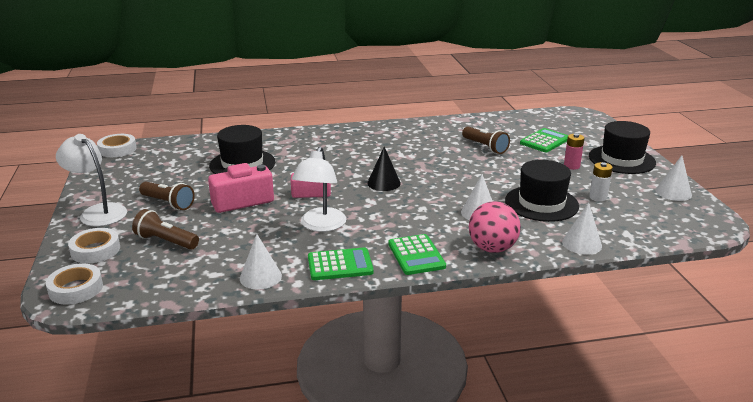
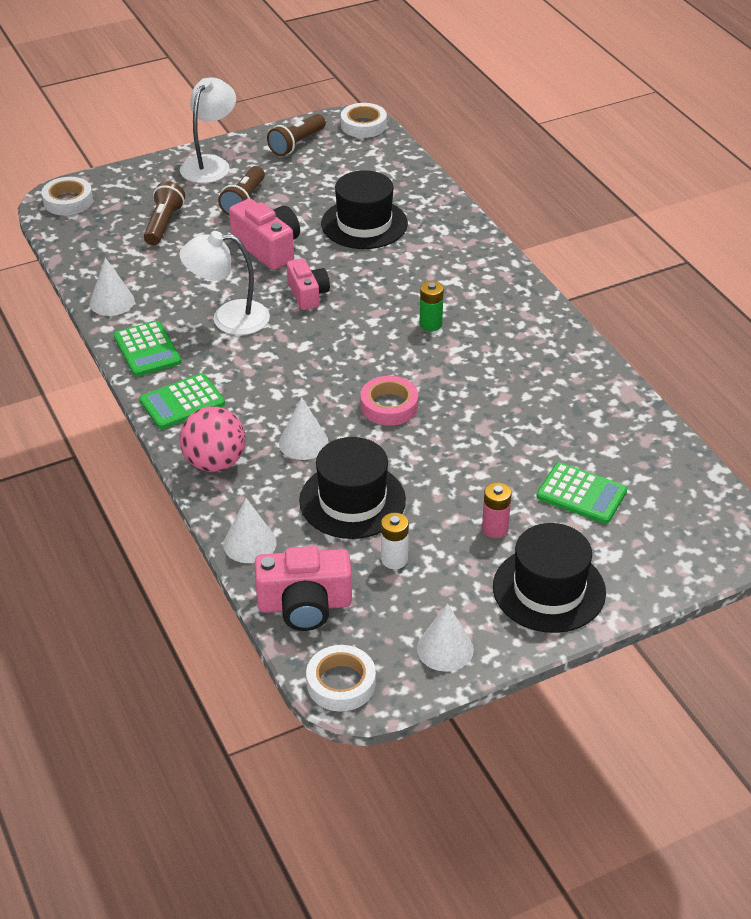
camera: 75 degrees right, 15 degrees up
white tape [68,228,120,263] -> white tape moved to [306,645,376,711]
black cone [367,146,401,191] -> none
brown flashlight [462,127,510,154] -> brown flashlight moved to [267,114,326,156]
none -> pink camera [255,546,352,631]
none -> pink tape [361,376,418,426]
none -> green battery [419,281,444,331]

